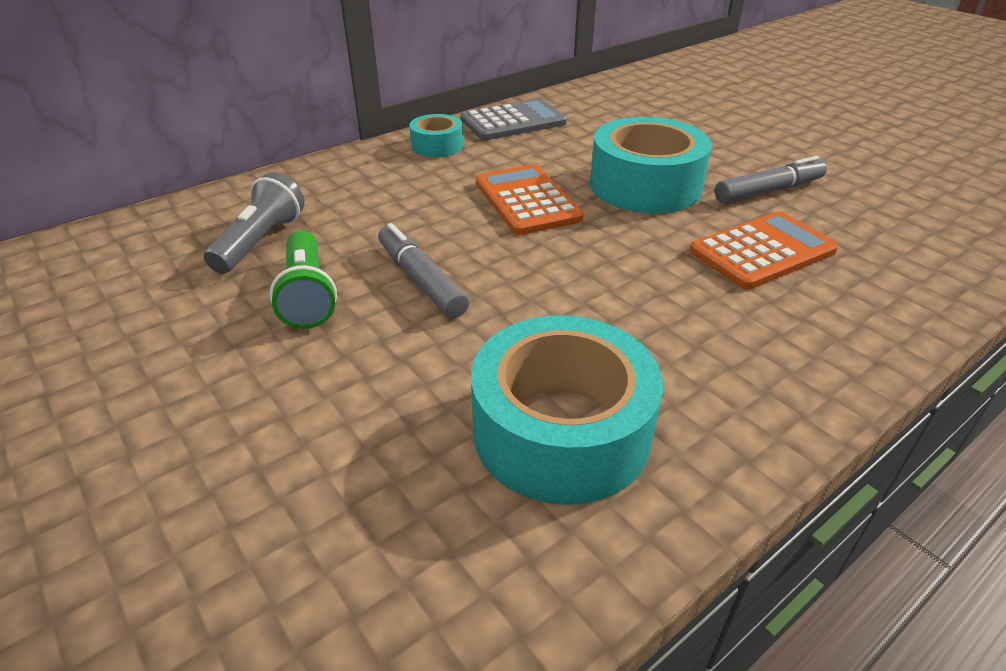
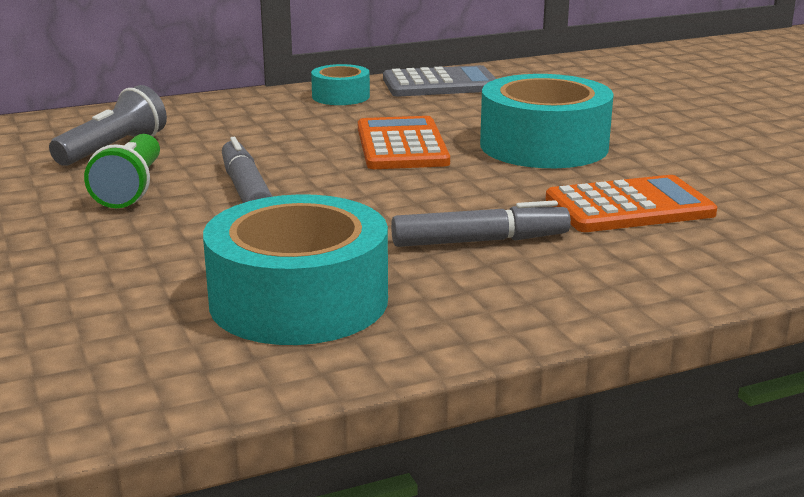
camera: 15 degrees right, 15 degrees down
grey marker [715,156,827,203] -> grey marker moved to [391,200,571,247]

